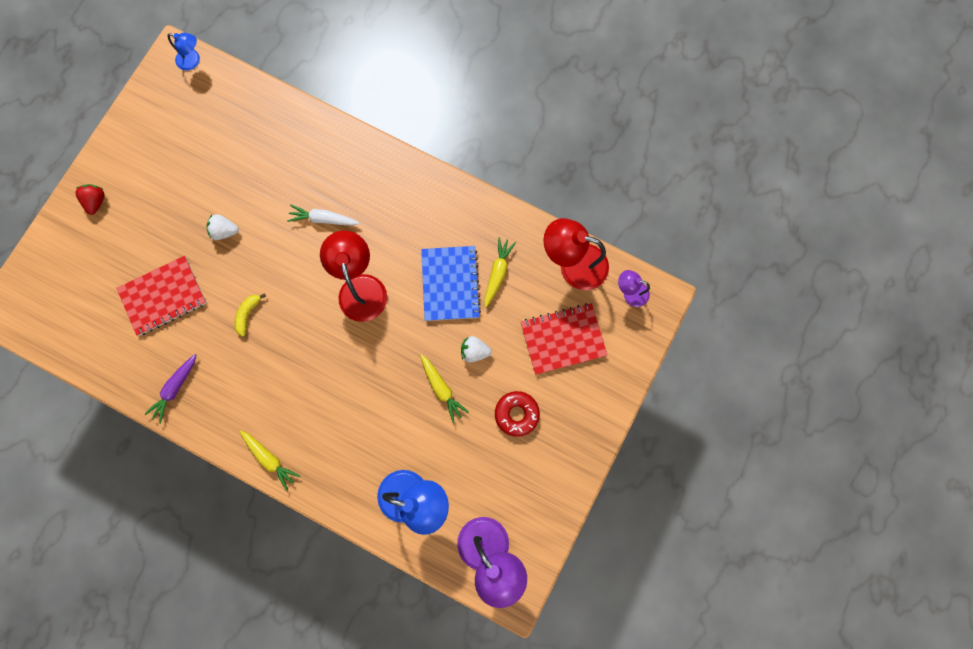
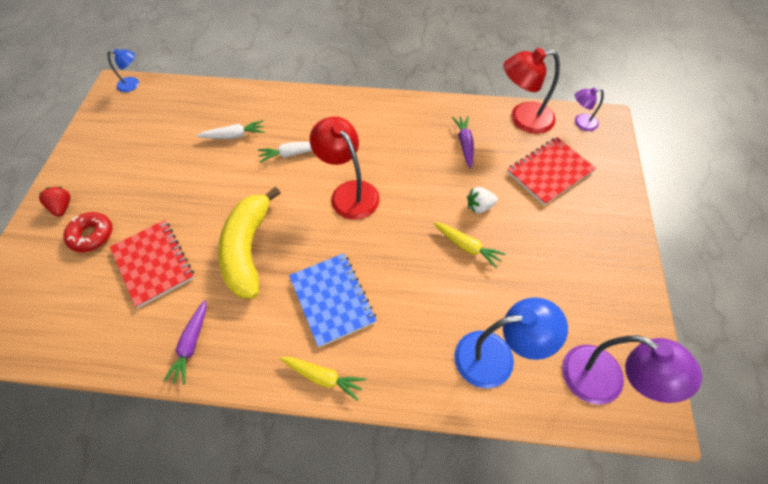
camera: 20 degrees left, 20 degrees down
red notebook [116,256,206,336] -> red notebook turned 75 degrees counterclockwise [110,220,194,308]
white strawberry [206,214,239,240] -> none
yellow banana [234,293,266,337] -> yellow banana [218,186,281,299], size x2.50
blue notebook [421,246,481,321] -> blue notebook moved to [289,253,377,347]
yellow carrot [484,237,516,307] -> purple carrot [452,116,474,168]
red donut [495,391,540,437] -> red donut moved to [63,212,112,252]
none -> white carrot [196,120,264,139]

